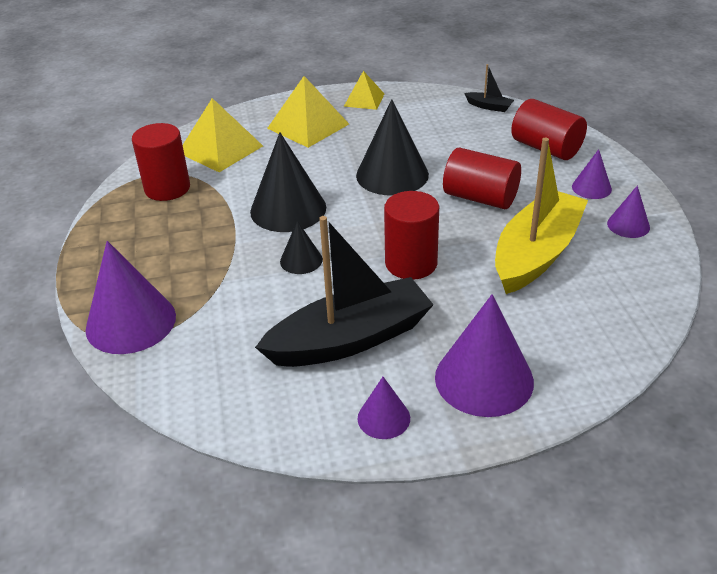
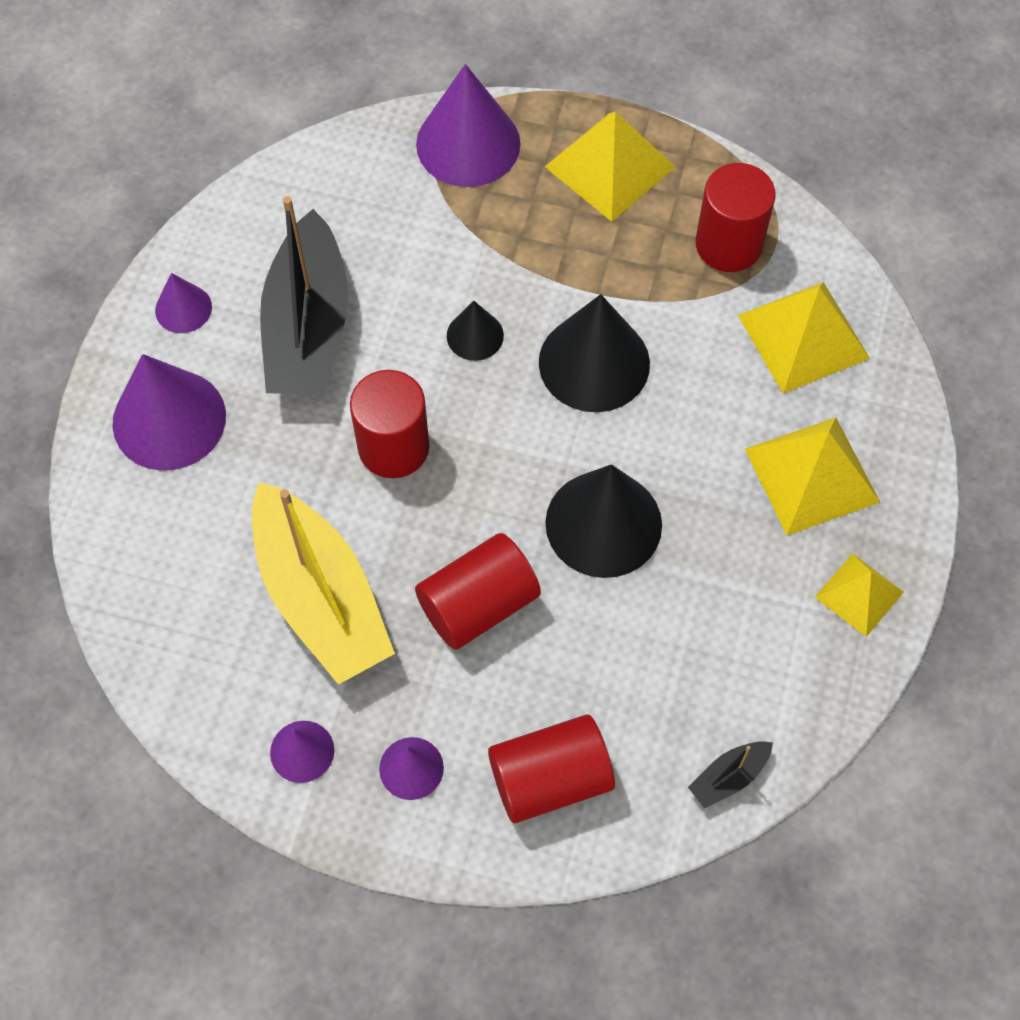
camera: 115 degrees right, 25 degrees up
none -> yellow pyramid [545,111,676,222]

